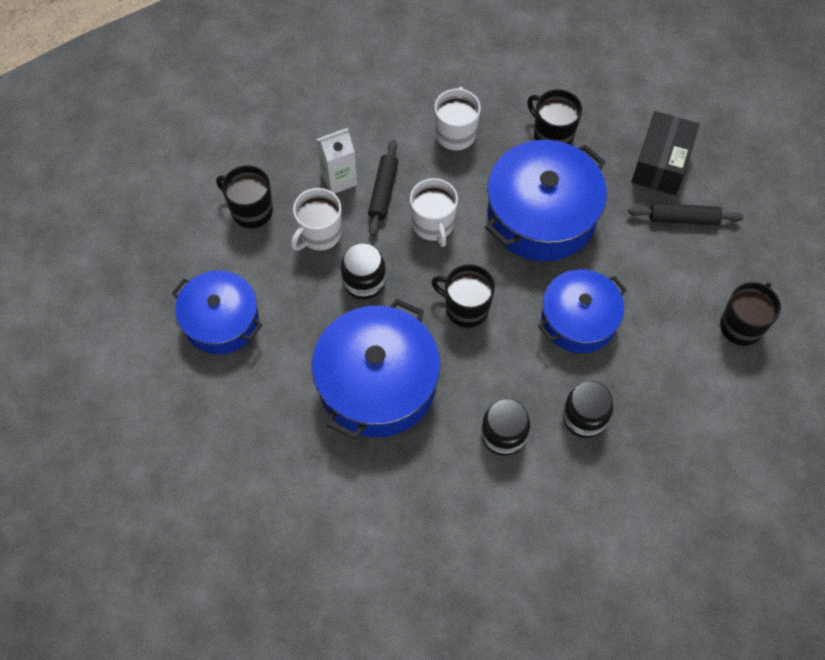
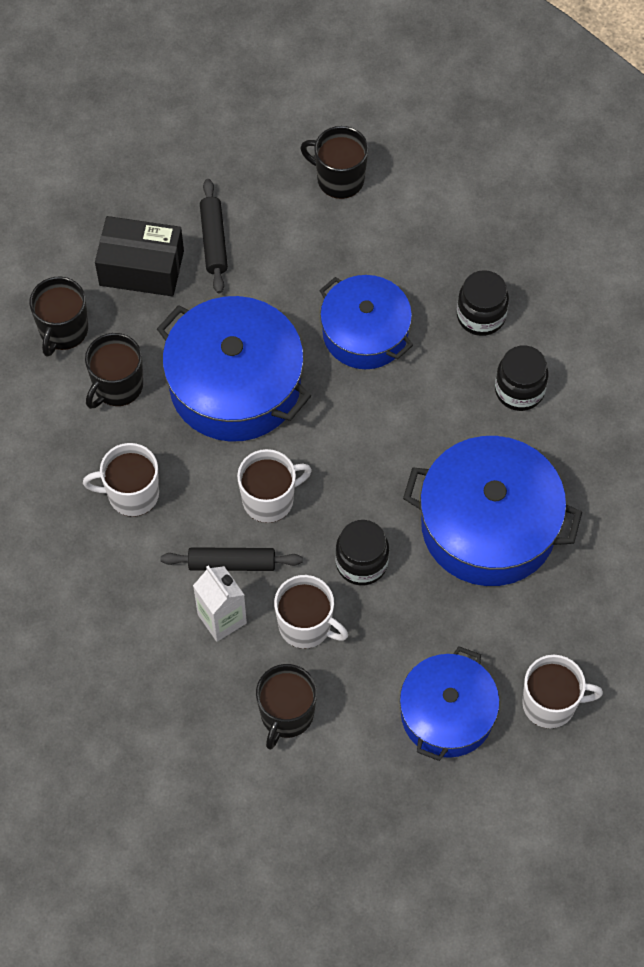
camera: 100 degrees left, 0 degrees up
black mug [431,264,495,328] -> black mug moved to [30,277,88,357]
none -> white mug [522,655,603,729]

